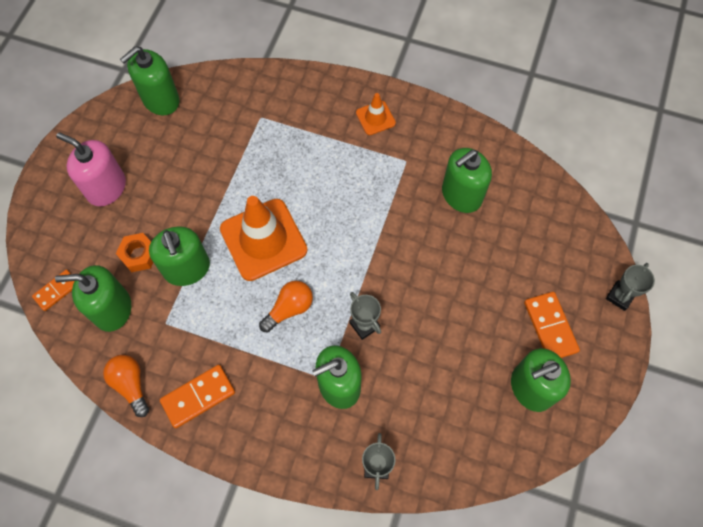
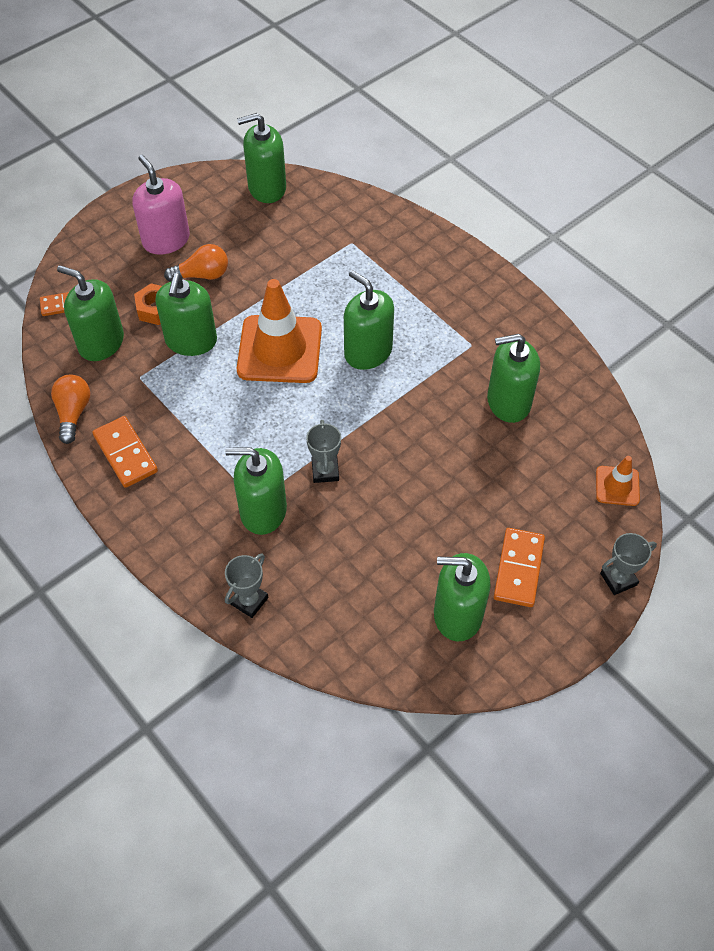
camera: 30 degrees right, 10 degrees down
orange domino [160,365,235,428] -> orange domino turned 60 degrees clockwise [92,416,158,488]
orange light bulb [259,281,313,333] -> orange light bulb moved to [164,244,228,282]
orange traffic cone [356,93,396,135] -> orange traffic cone moved to [596,456,640,506]
none -> green soap dispenser [344,270,394,370]

